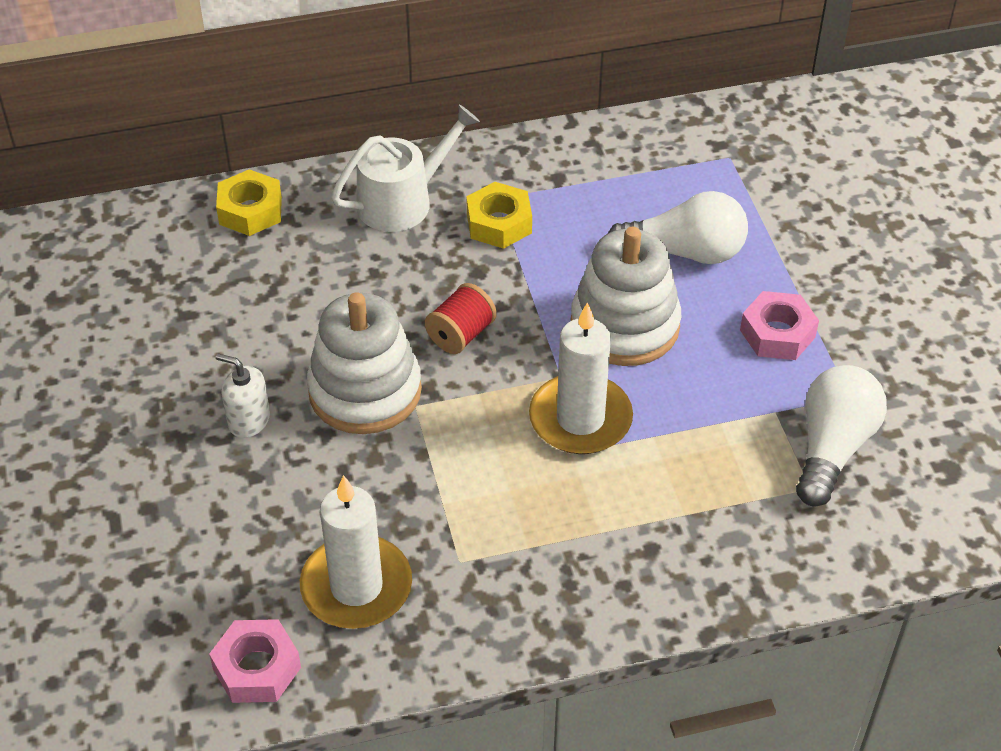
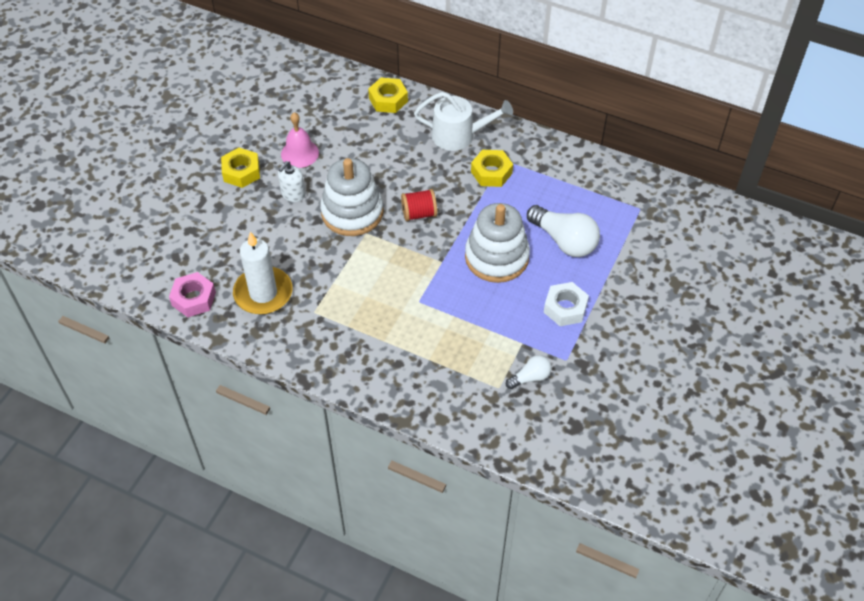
camera: 40 degrees right, 5 degrees up
white soap dispenser [216,354,270,438] -> white soap dispenser turned 120 degrees counterclockwise [278,161,305,202]
white candle [529,302,633,454] -> none
pink nut [740,291,819,360] -> white nut [544,282,589,326]
white light bulb [796,365,887,507] -> white light bulb [506,355,552,389], size x0.54
none -> yellow nut [221,148,260,188]
none -> pink bell [281,112,319,168]

